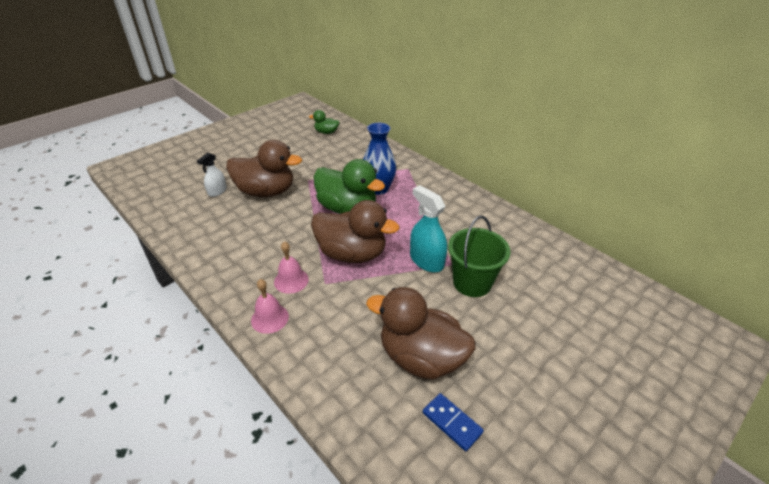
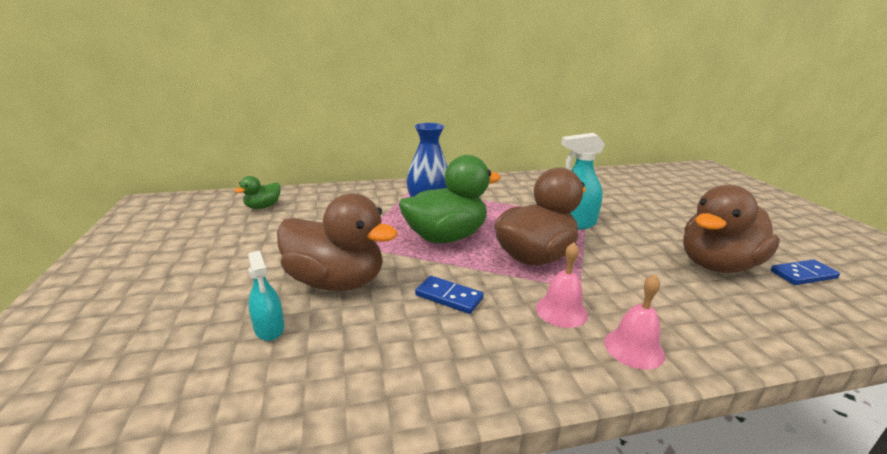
camera: 60 degrees left, 15 degrees down
white spray bottle [197,153,227,197] -> turquoise spray bottle [248,251,284,341]
brown duck [226,140,302,197] -> brown duck turned 75 degrees clockwise [277,193,398,291]
green bucket [448,215,511,297] -> none
none -> blue domino [415,276,484,314]

